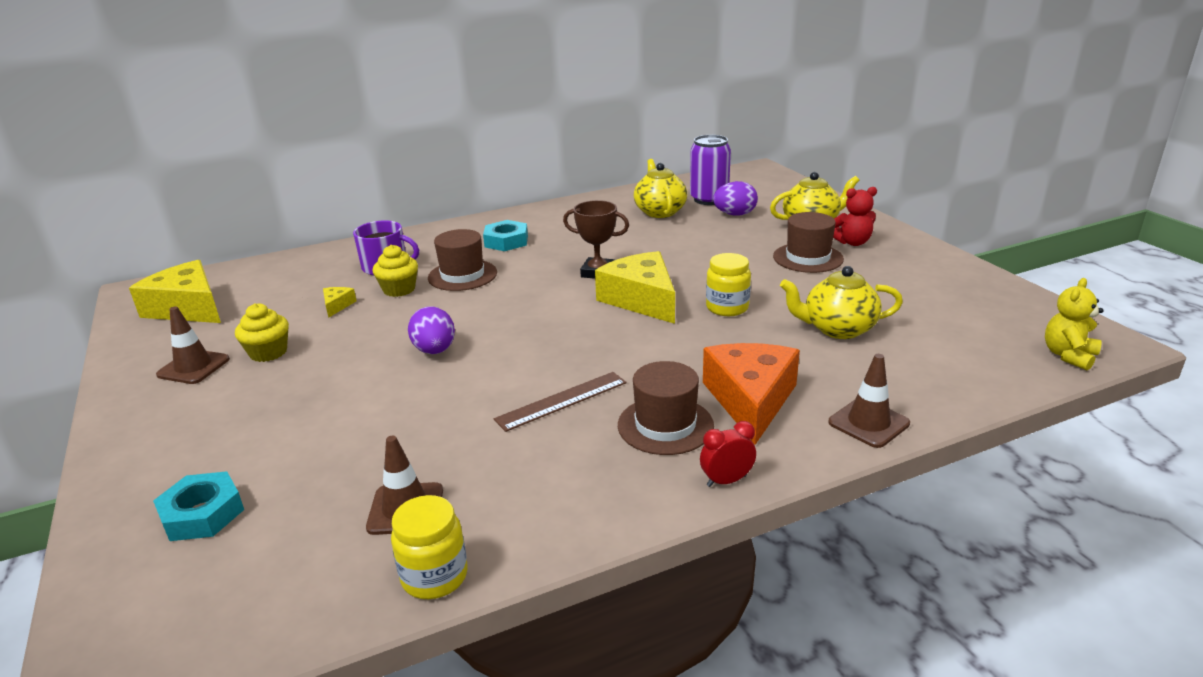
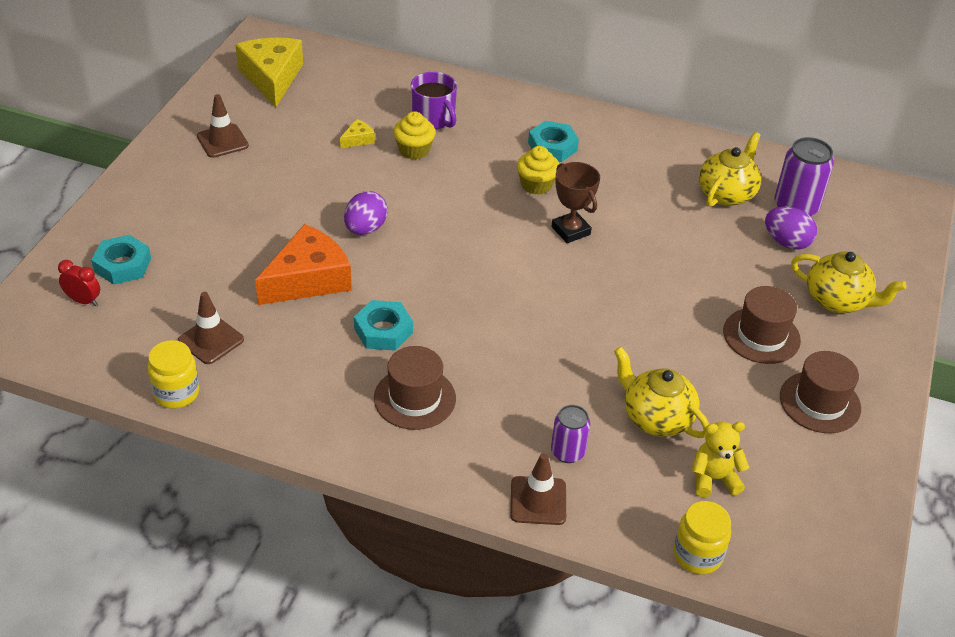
camera: 40 degrees right, 15 degrees up
yellow cupcake [235,303,289,362] -> yellow cupcake moved to [517,146,559,195]
brown hat [428,229,497,291] -> brown hat moved to [780,351,861,433]
brown ruler [494,372,627,432] -> turquoise nut [354,300,413,351]
yellow cheese [595,251,675,324] -> none
red clock [700,421,756,487] -> red clock moved to [58,260,100,306]
orange cheese [703,343,800,445] -> orange cheese moved to [255,224,351,305]
yellow jar [706,253,751,316] -> yellow jar moved to [673,501,731,574]
red teddy bear [833,187,877,246] -> none
yellow teddy bear [1045,278,1104,371] -> yellow teddy bear moved to [692,422,749,498]
none -> purple can [551,405,591,463]

